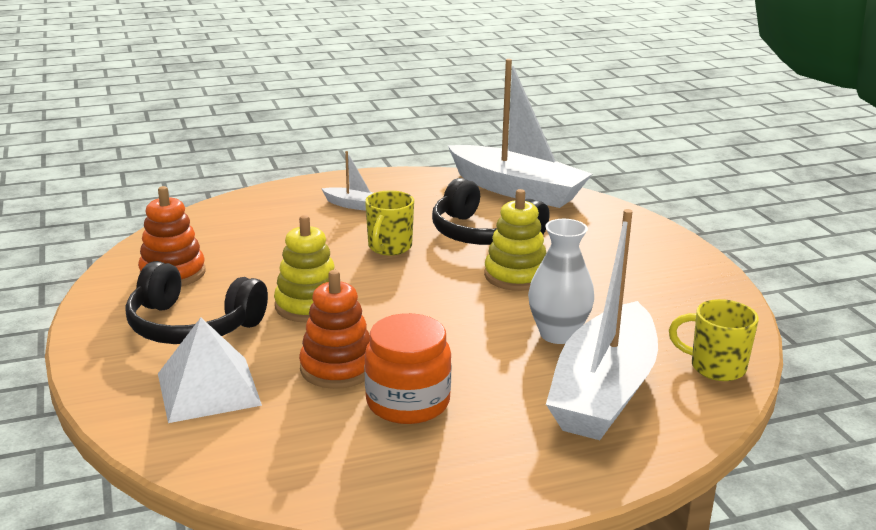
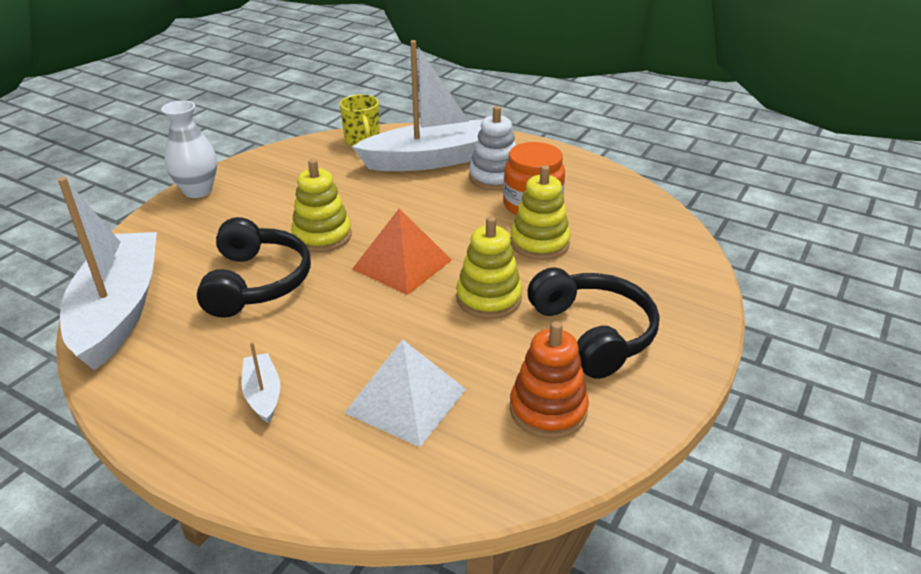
camera: 130 degrees left, 10 degrees up
white pyramid [158,318,262,423] -> white pyramid moved to [344,339,466,447]
orange stacking toy [299,270,370,389] -> yellow stacking toy [510,165,570,260]
yellow mug [365,191,414,255] -> none
white vase [528,219,594,344] -> white vase moved to [161,101,217,198]
none -> orange pyramid [352,208,452,295]
none -> white stacking toy [469,106,516,191]

